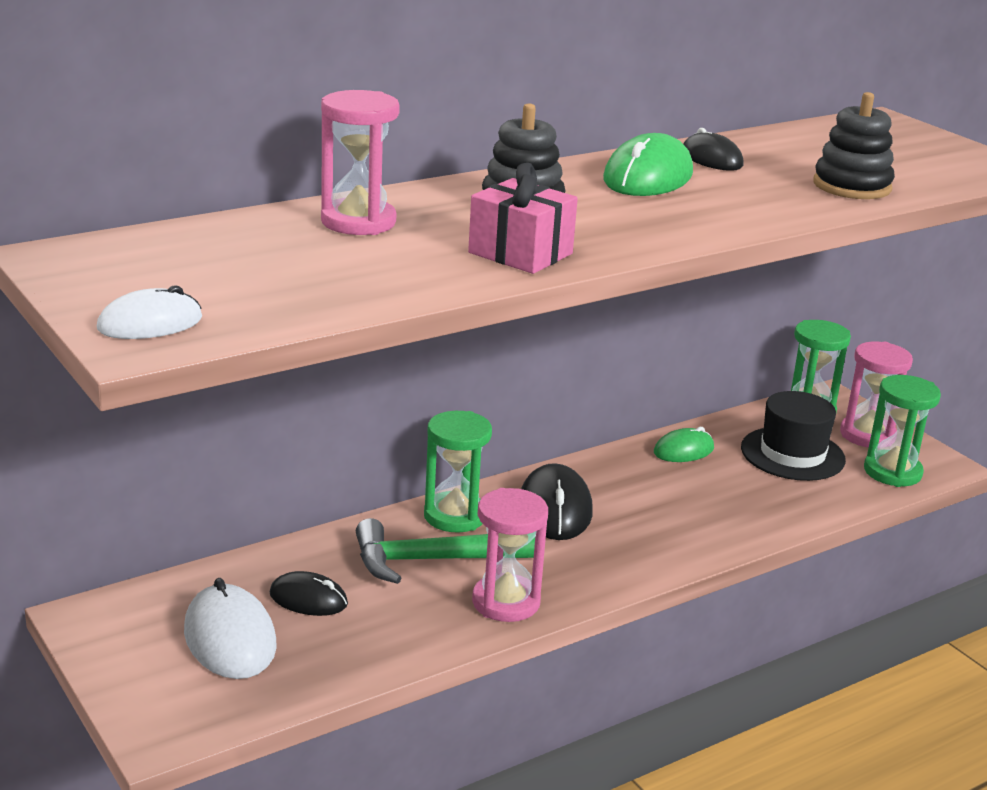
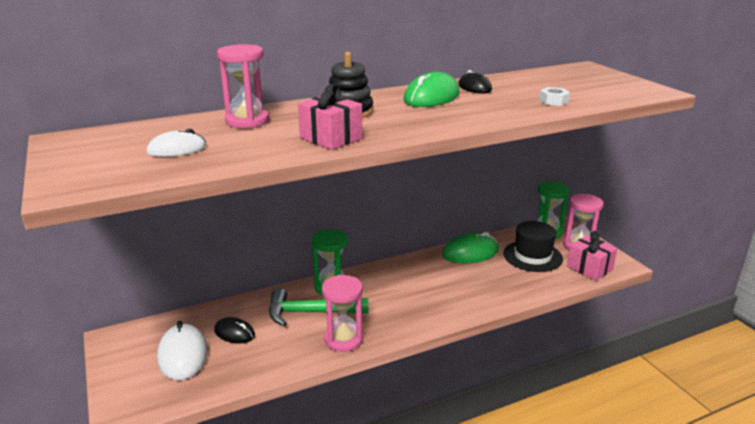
camera: 10 degrees right, 0 degrees up
white mouse [97,285,202,339] -> white mouse moved to [147,129,206,157]
black mouse [521,463,593,540] -> none
green mouse [654,427,714,462] -> green mouse [442,232,499,264], size x1.61
black stacking toy [813,92,895,199] -> white nut [539,87,570,106]
green hourglass [864,375,941,487] -> pink gift [567,231,618,281]

